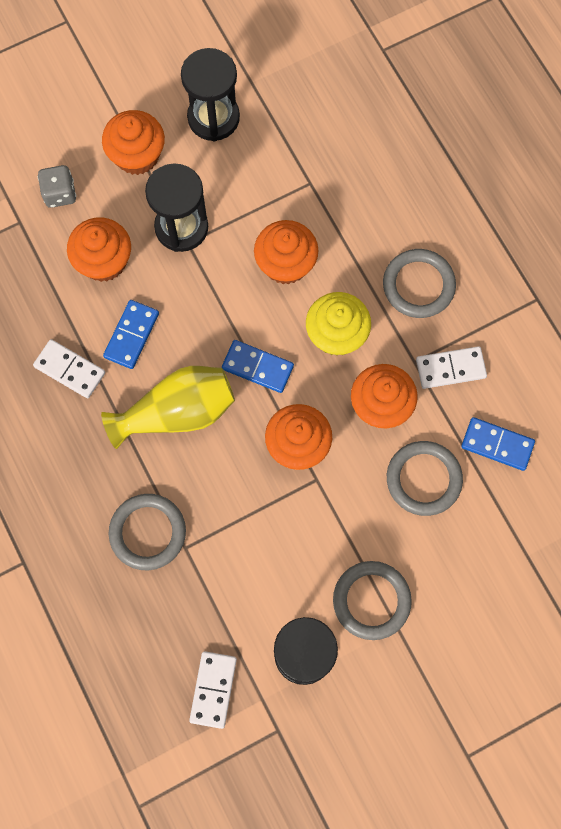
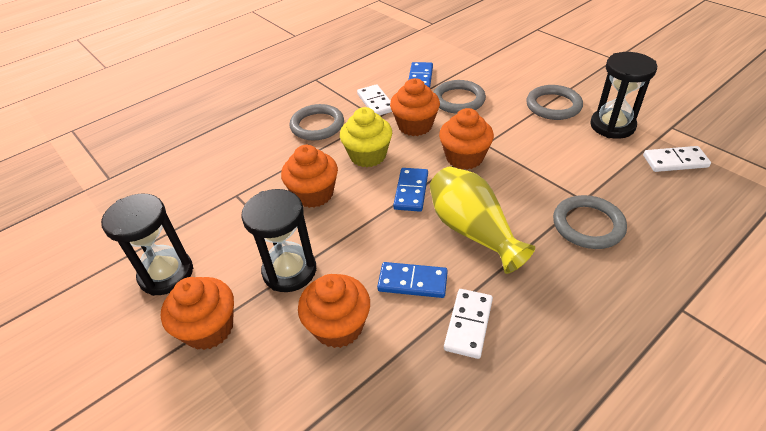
camera: 100 degrees left, 30 degrees down
grey dice [38,165,76,208] -> none

